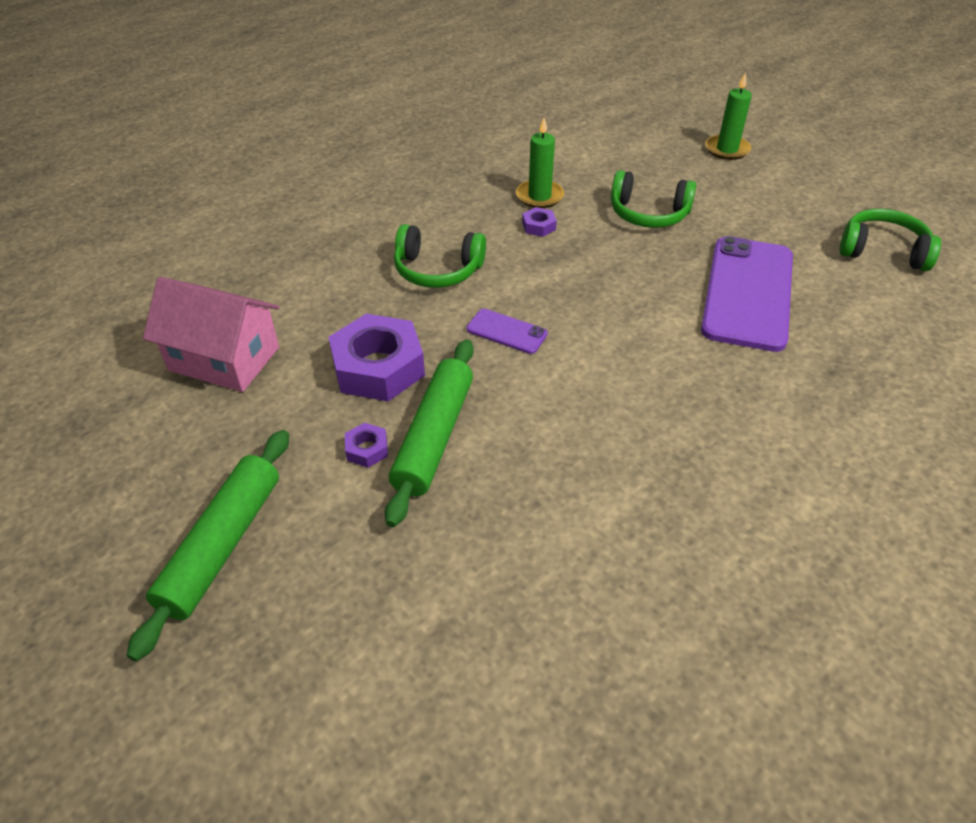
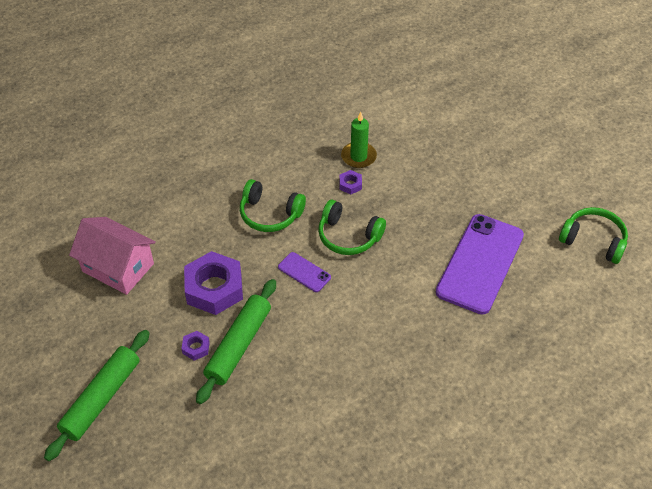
camera: 10 degrees right, 5 degrees up
green headphones [611,170,696,228] -> green headphones moved to [318,200,386,255]
green candle [705,72,752,160] -> none

